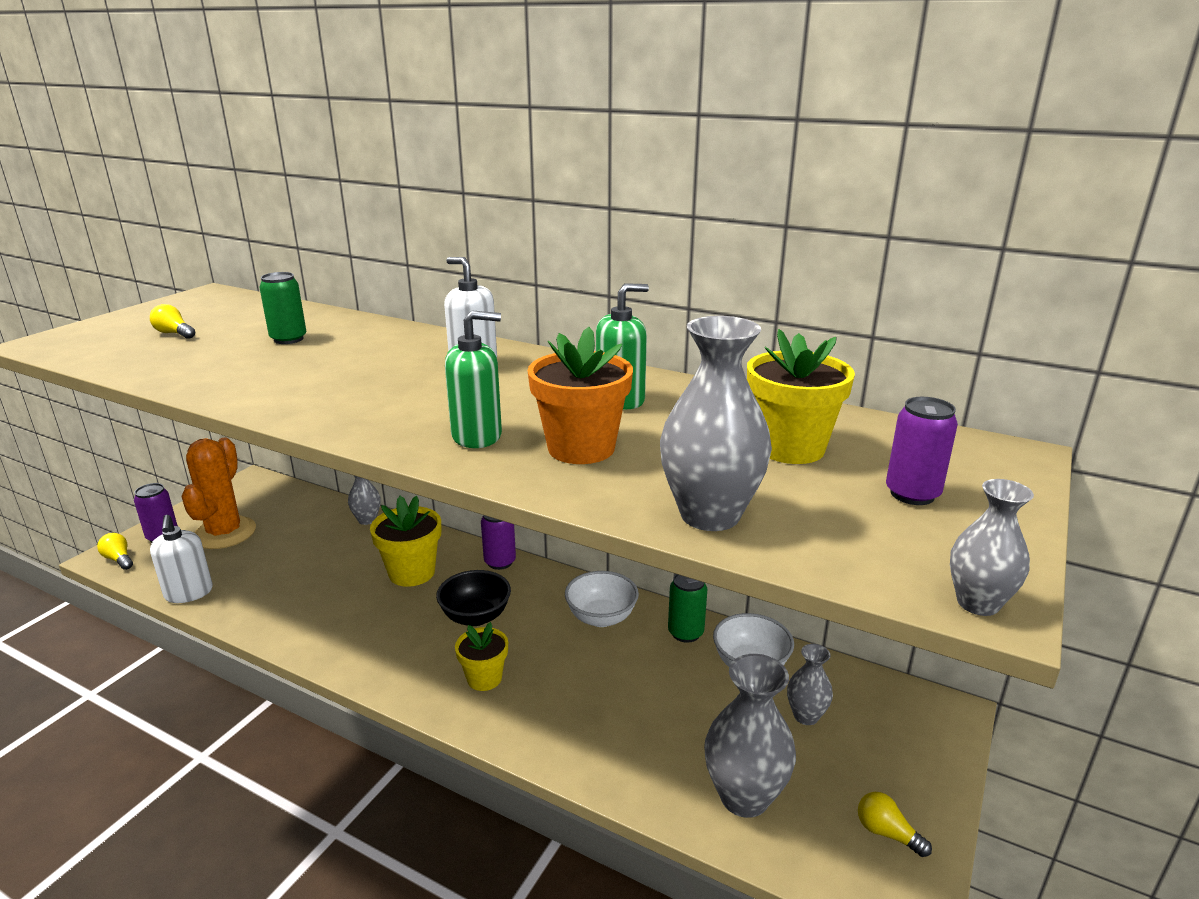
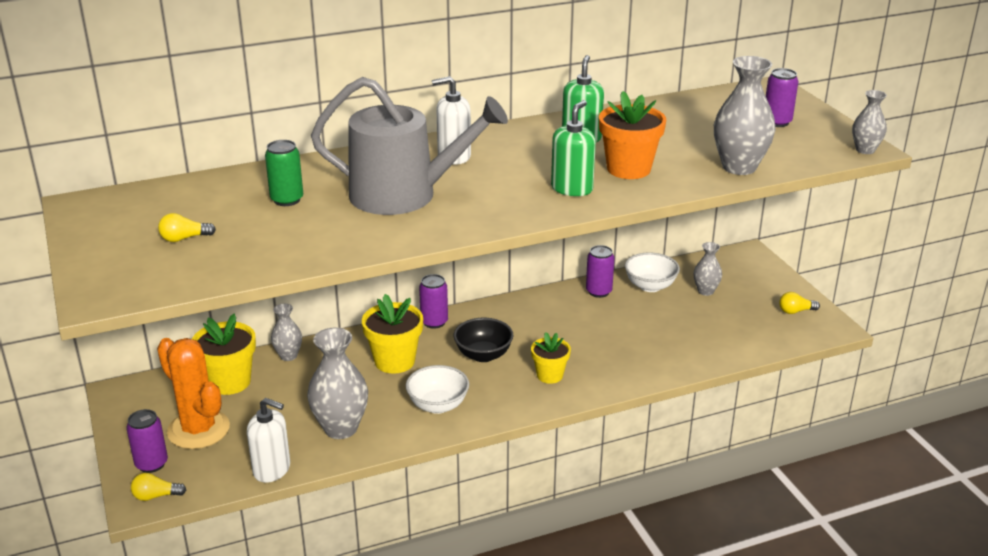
camera: 50 degrees left, 5 degrees up
white bowl [565,571,639,627] -> white bowl moved to [406,365,469,414]
green can [668,574,707,643] -> purple can [586,245,614,298]
grey vase [704,654,796,818] -> grey vase moved to [307,328,368,439]
yellow flower pot [747,329,855,464] -> yellow flower pot moved to [192,314,256,395]
none -> grey watering can [311,77,508,215]

